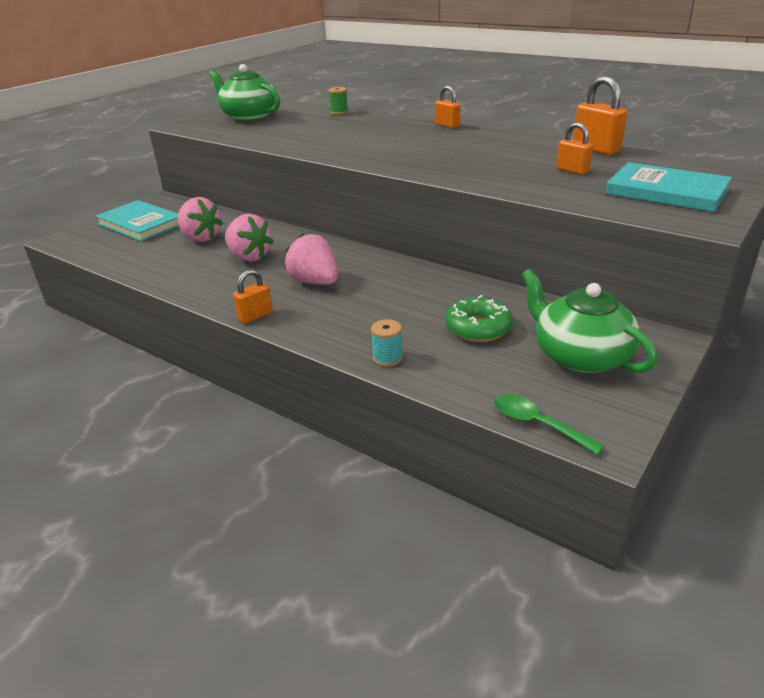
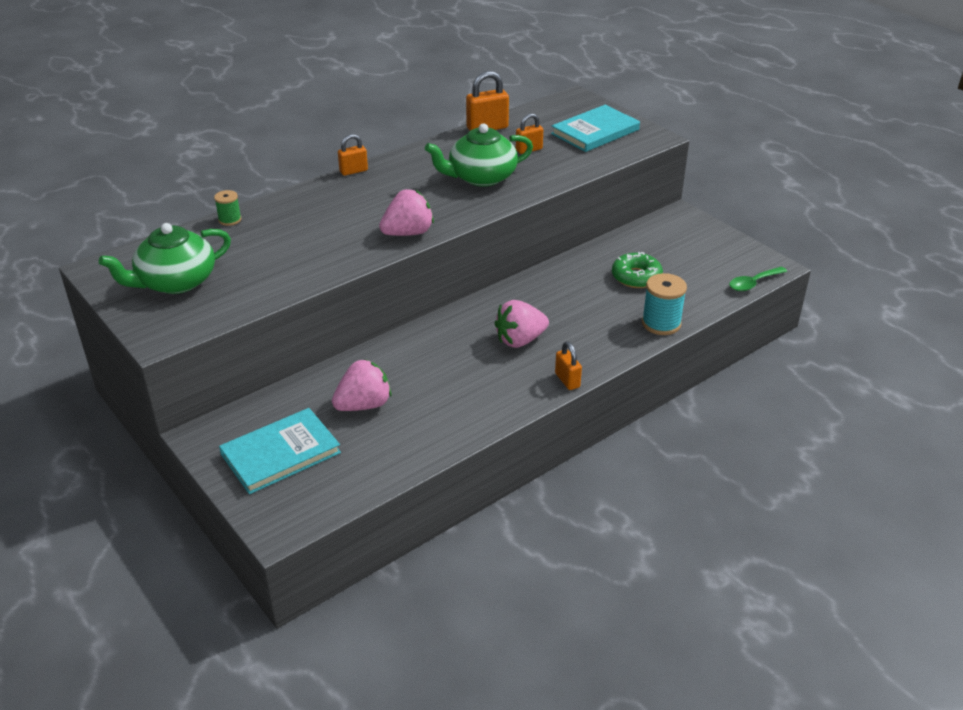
camera: 75 degrees left, 5 degrees up
pink strawberry [225,214,274,261] -> pink strawberry moved to [379,189,434,236]
turquoise spool [371,319,402,367] -> turquoise spool [642,273,687,335], size x1.71
green teapot [522,269,658,373] -> green teapot moved to [425,123,533,187]

